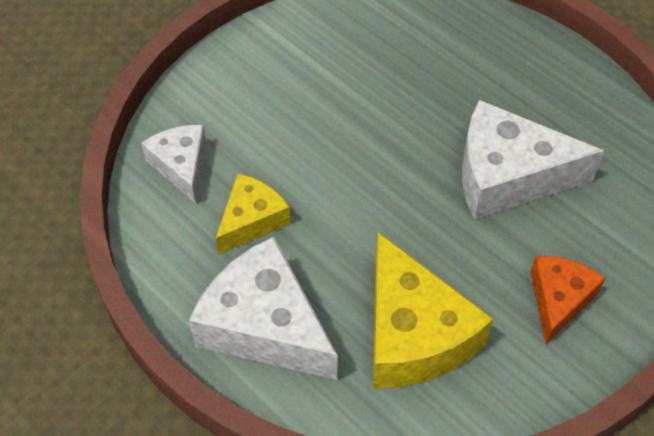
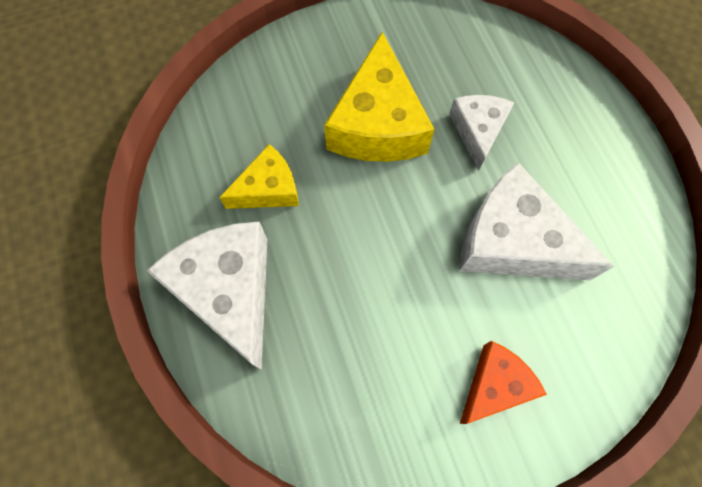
camera: 25 degrees right, 15 degrees up
white cheese [141,125,207,203] -> white cheese moved to [449,95,515,171]
yellow cheese [373,232,493,388] -> yellow cheese moved to [324,32,435,162]

